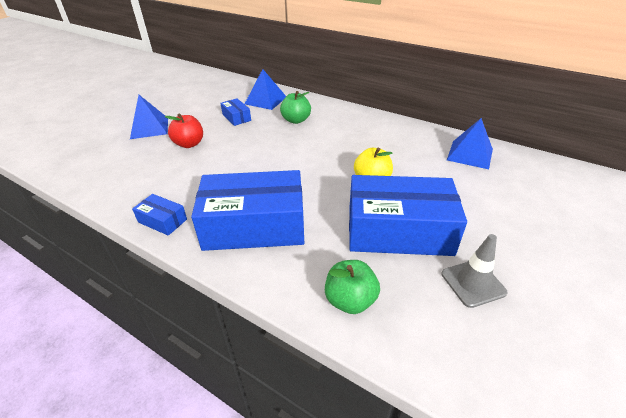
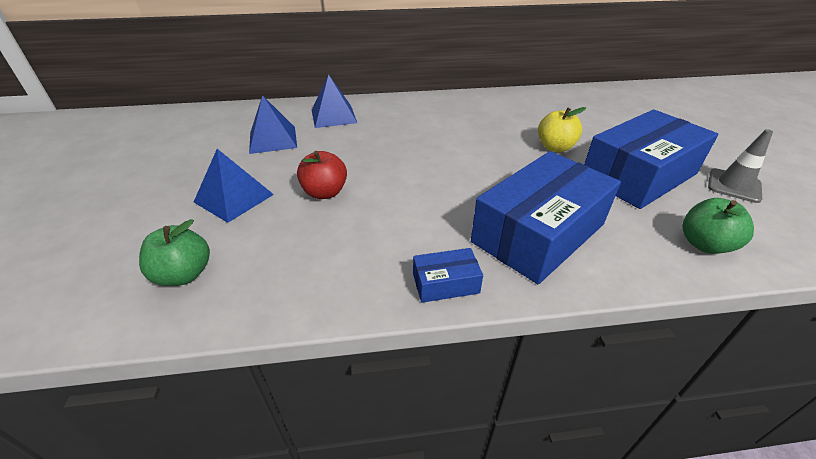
camera: 40 degrees left, 0 degrees up
blue box [220,98,251,126] -> none
green apple [280,91,311,124] -> green apple moved to [139,219,210,286]
blue pyramid [447,118,493,169] -> blue pyramid moved to [249,95,297,154]

